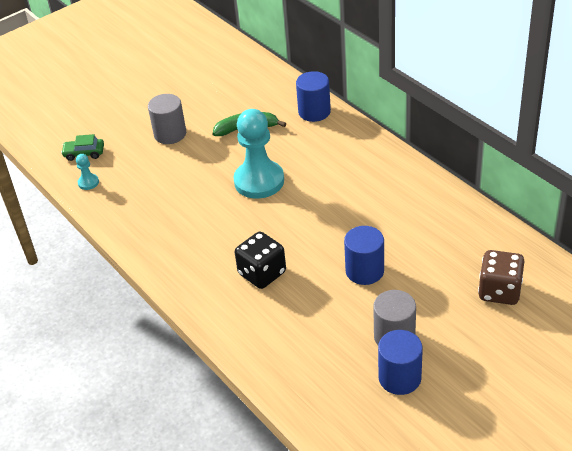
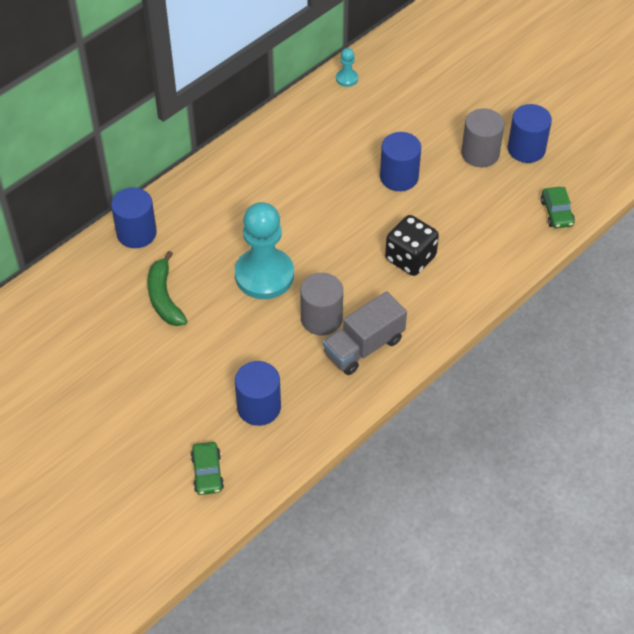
camera: 100 degrees left, 10 degrees up
turquoise pawn [76,154,99,190] -> turquoise pawn moved to [336,48,358,87]
grey cylinder [148,94,186,144] -> grey cylinder moved to [300,273,343,335]
brown dice [478,250,525,305] -> none
none -> blue cylinder [235,361,281,426]
none -> grey truck [323,291,407,375]
none -> green car [541,187,575,228]

